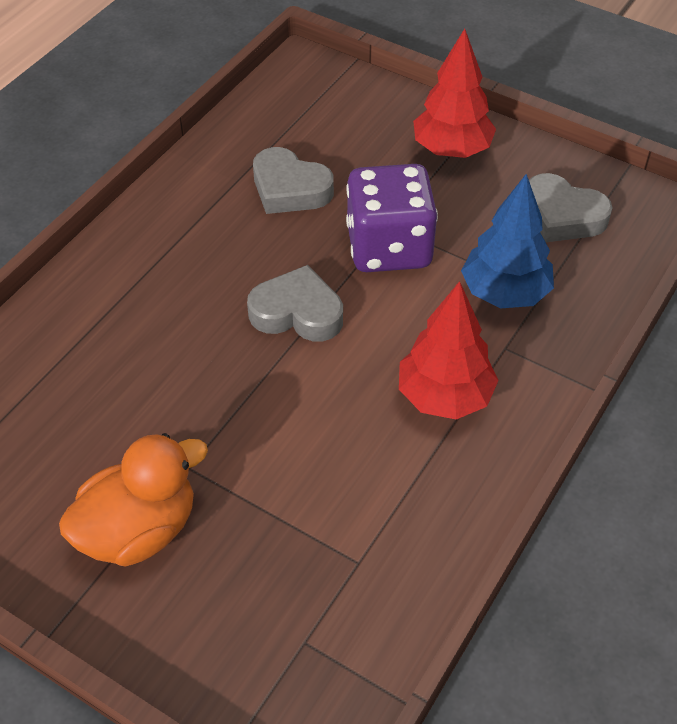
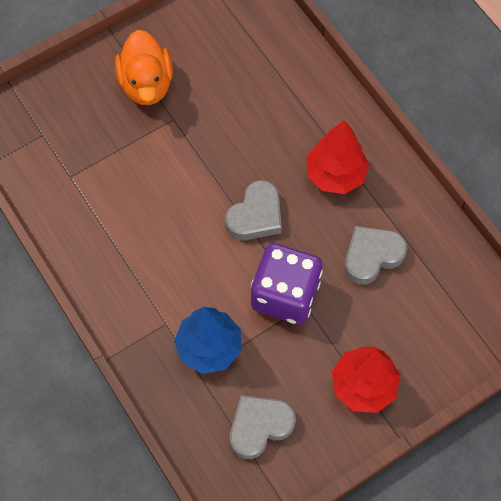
camera: 115 degrees right, 15 degrees up
red tree [399,281,499,420] -> red tree moved to [306,120,369,194]

